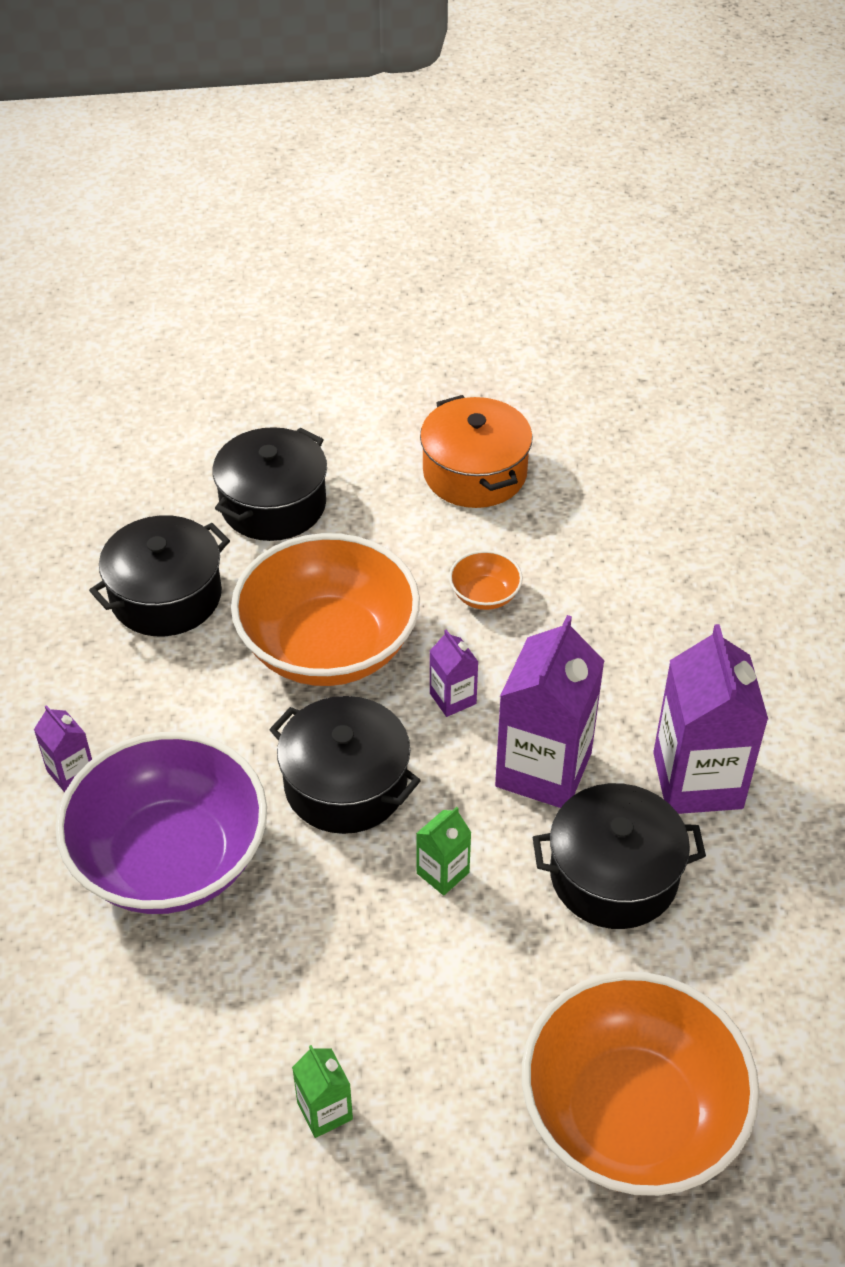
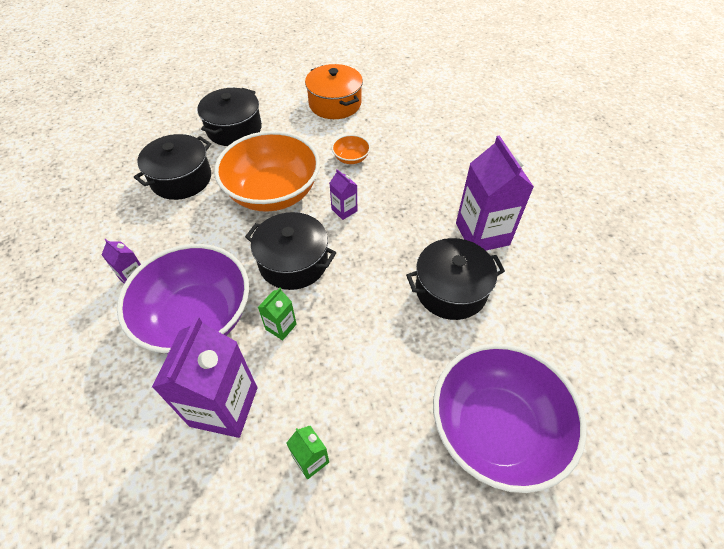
camera: 10 degrees left, 5 degrees up
green carton [416,807,472,896] -> green carton moved to [258,288,297,340]
purple carton [495,615,604,808] -> purple carton moved to [152,316,257,438]
orange bowl [522,971,760,1196] -> purple bowl [433,344,587,493]

